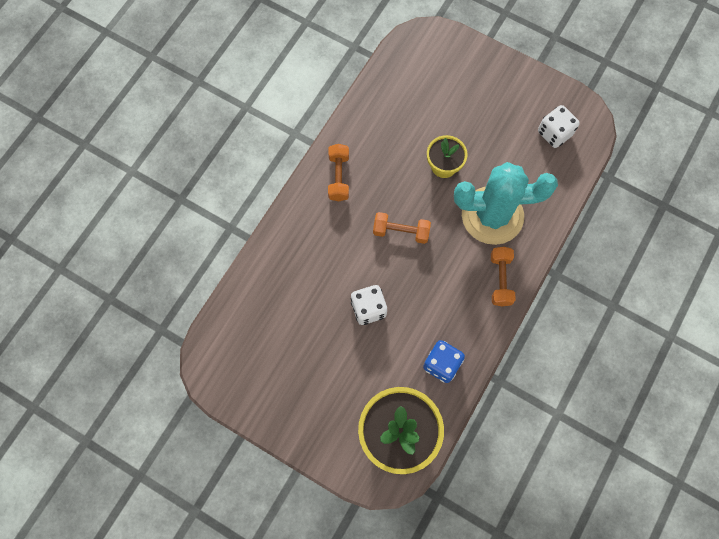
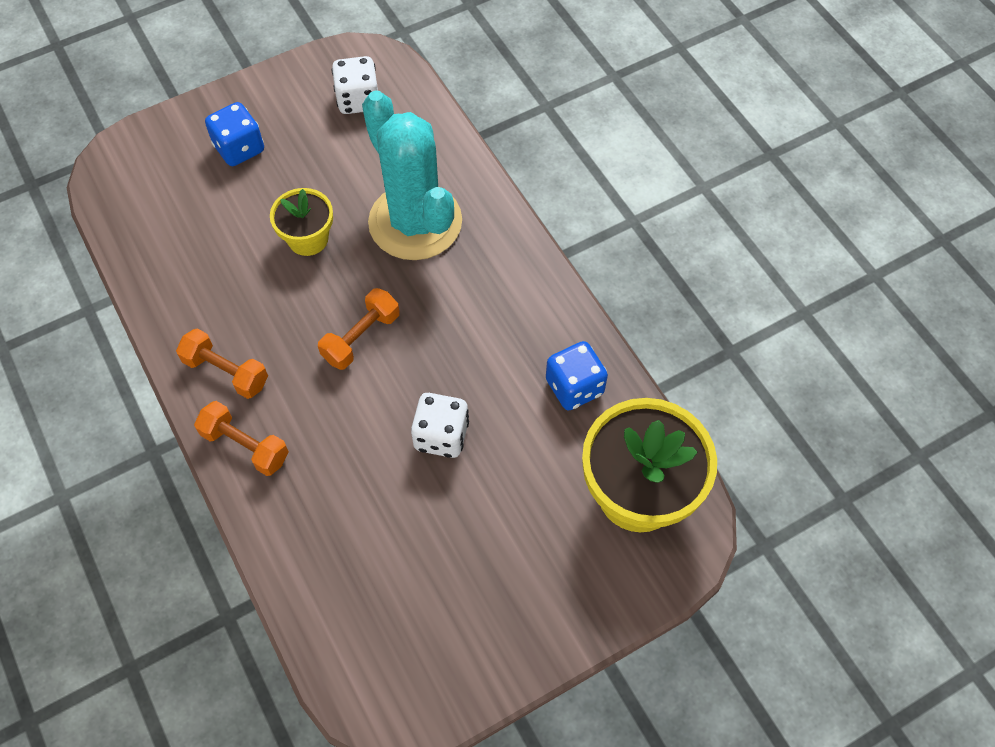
camera: 60 degrees left, 10 degrees down
turquoise cactus [454,162,558,245] -> turquoise cactus turned 60 degrees counterclockwise [362,91,462,260]
orange dumbbell [491,247,516,306] -> orange dumbbell moved to [194,401,289,476]
none -> blue dice [205,102,264,166]

